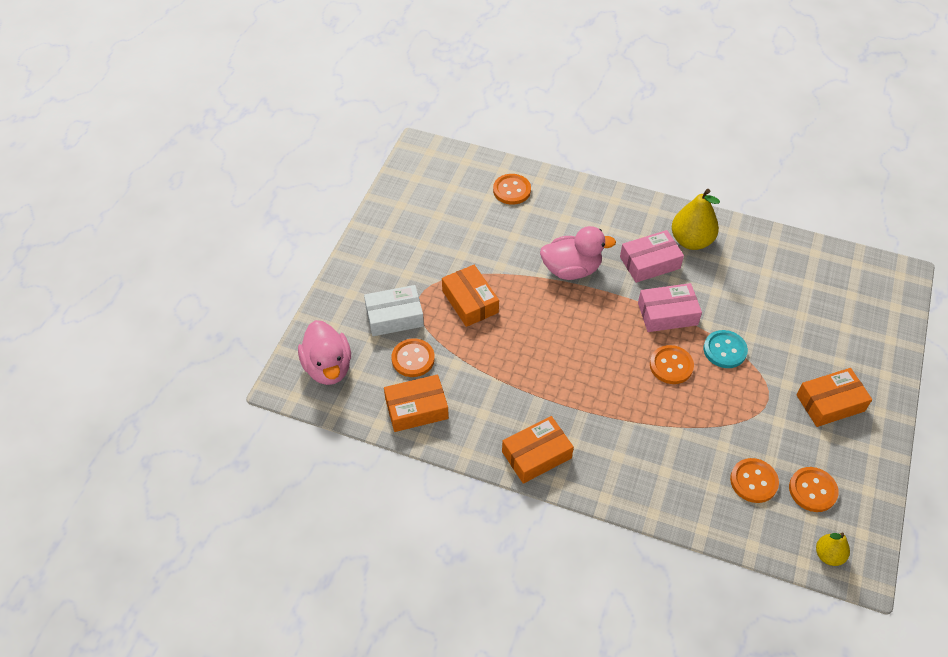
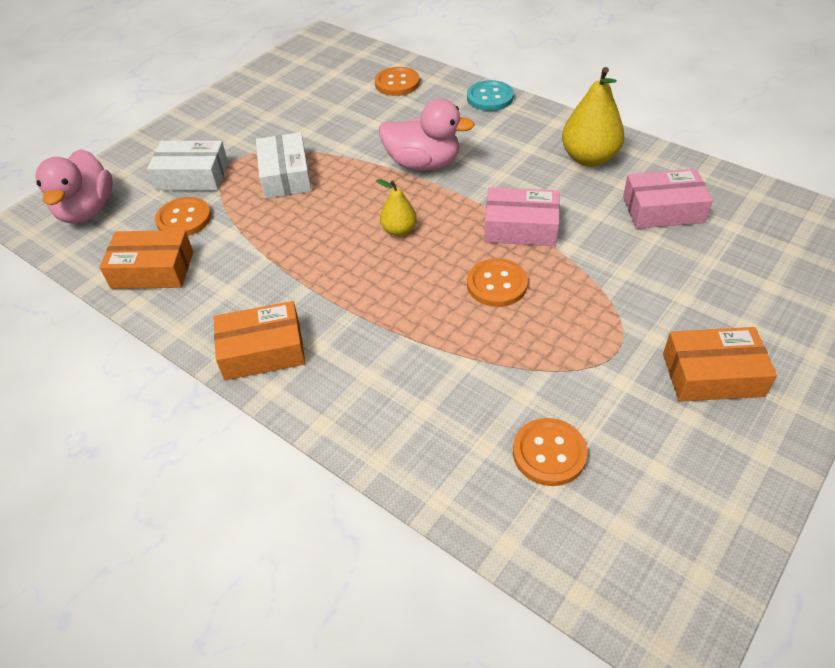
camera: 20 degrees right, 5 degrees down
orange box [442,265,499,327] -> white box [256,132,312,199]
pink box [620,230,684,283] -> pink box moved to [623,169,713,229]
turquoise button [703,330,748,368] -> turquoise button moved to [467,80,514,111]
orange button [789,467,839,512] -> none
yellow pear [816,532,850,566] -> yellow pear moved to [376,179,417,236]

